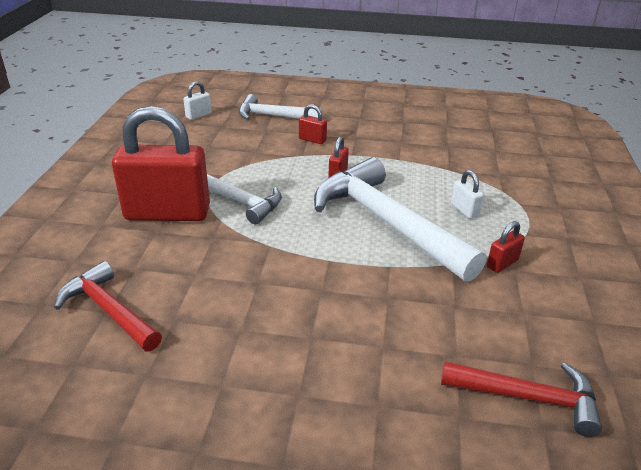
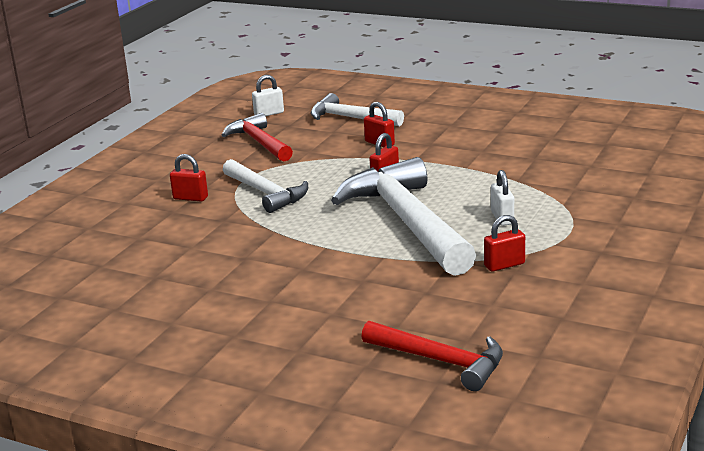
camera: 20 degrees right, 10 degrees down
red hammer [54,261,162,352] -> red hammer moved to [222,113,293,162]
red padlock [112,106,210,221] -> red padlock [170,154,208,202], size x0.40

